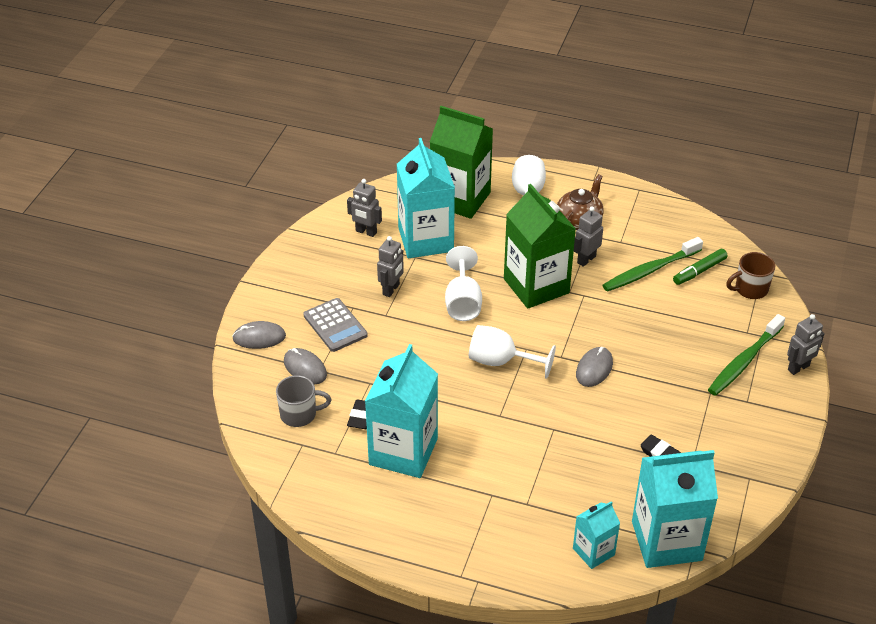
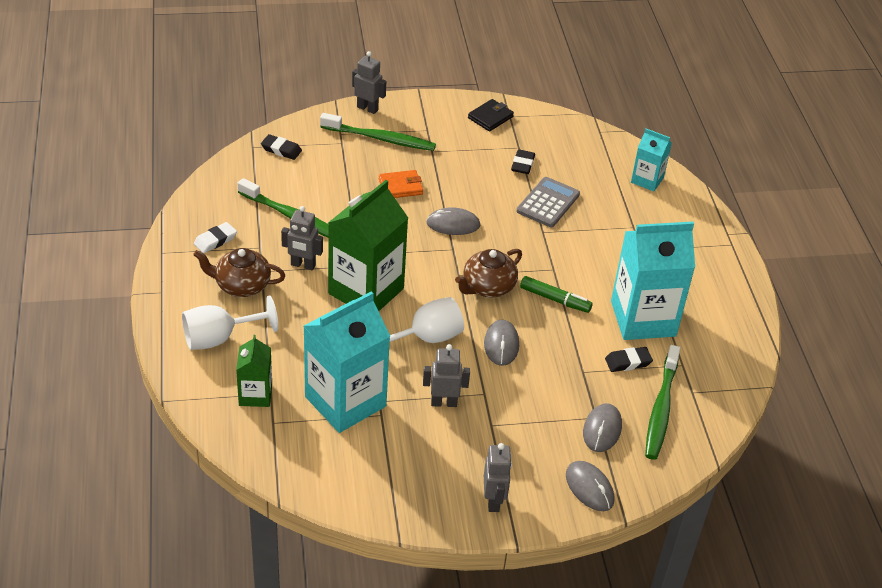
camera: 120 degrees left, 0 degrees up
grey mug [276,375,331,427] -> green toothbrush [645,345,680,460]
grey calculator [303,298,368,352] -> grey calculator moved to [517,177,580,227]
grey robot [347,179,382,237] -> grey robot moved to [484,443,512,512]
green carton [430,106,493,219] -> green carton [236,335,272,407], size x0.52
white goblet [469,325,556,379] -> brown teapot [455,249,522,298]
turquoise carton [632,450,718,568] -> none
green marker [673,249,728,285] -> green marker moved to [520,276,593,313]
brown mug [726,252,775,299] -> black eraser [261,134,302,160]
none -> white eraser [194,222,237,253]
none -> orange wallet [379,170,423,198]
none -> black wallet [468,99,514,132]
none -> grey mouse [484,320,519,366]

